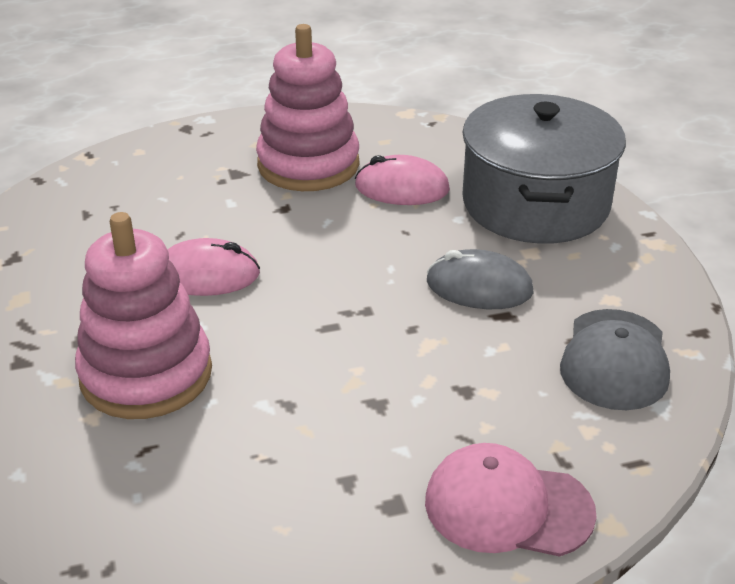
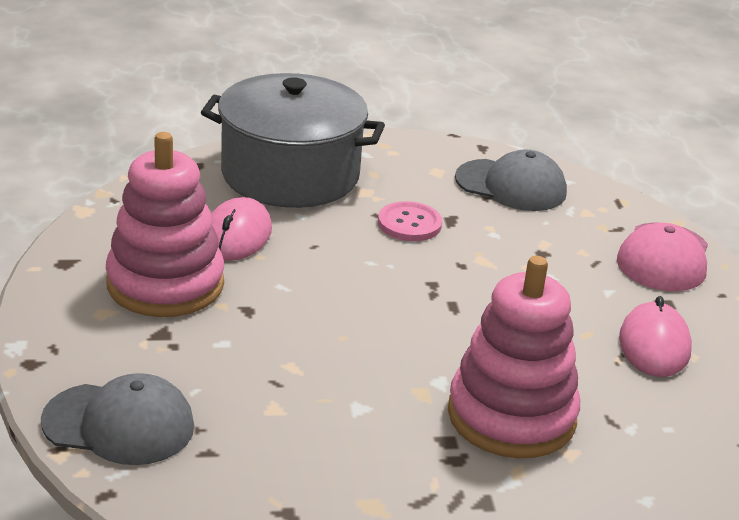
camera: 85 degrees left, 5 degrees down
pink mouse [167,238,260,296] -> pink mouse moved to [619,296,692,377]
grey mouse [427,249,534,309] -> pink button [378,201,442,241]
none -> grey cap [41,373,194,465]

